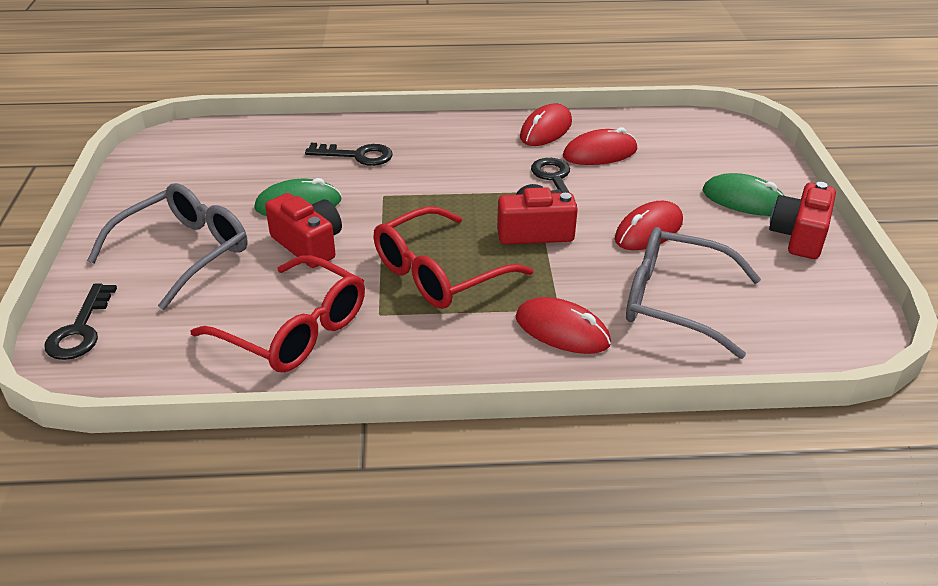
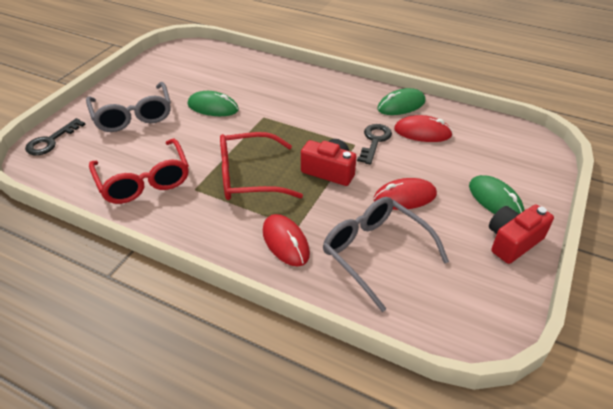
camera: 30 degrees right, 5 degrees up
grey glasses [87,183,248,310] -> grey glasses turned 90 degrees clockwise [86,82,171,132]
red camera [265,193,342,268] -> none
black key [305,143,393,166] -> none
red mouse [520,104,572,146] -> green mouse [377,88,425,115]

